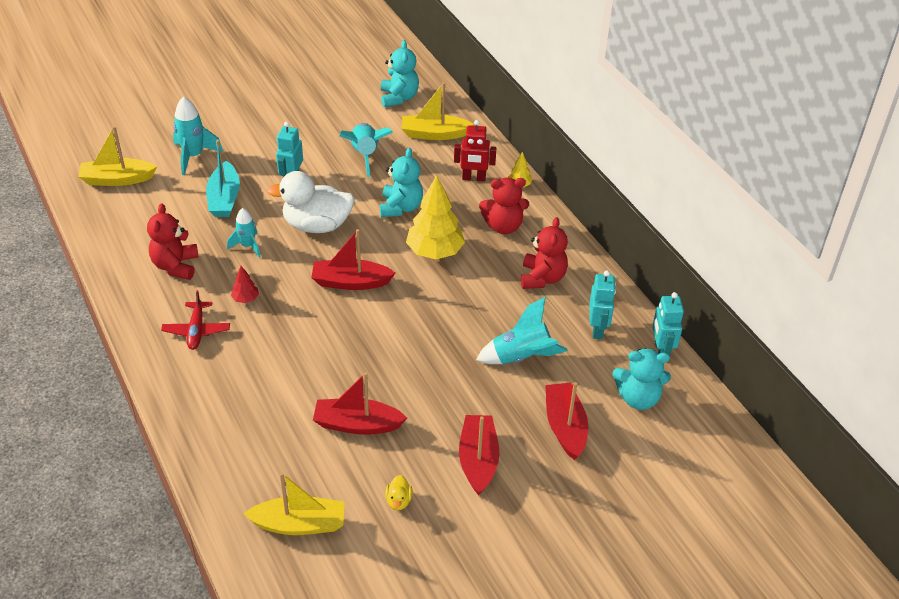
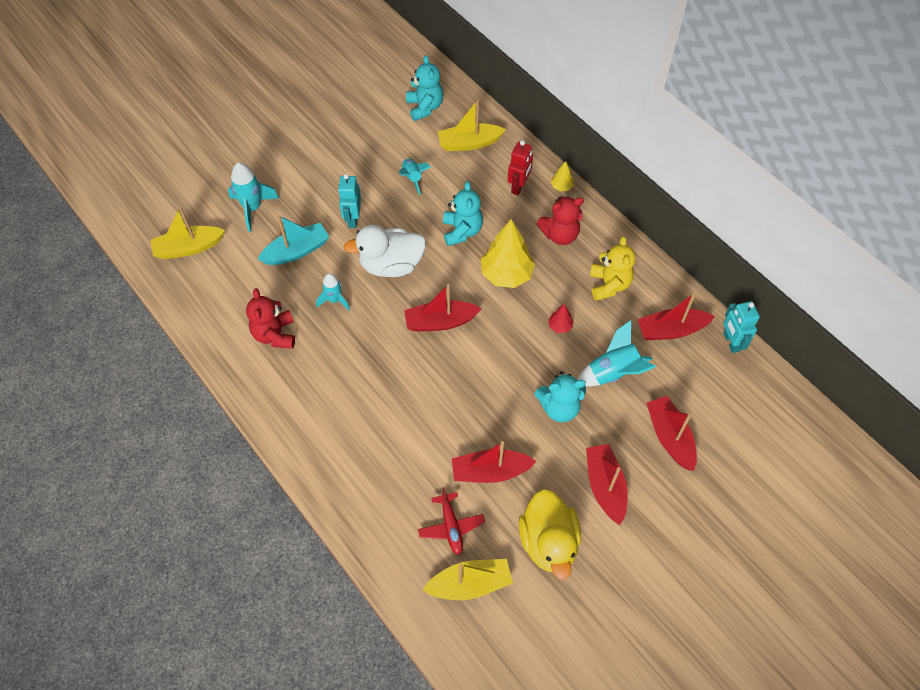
camera: 10 degrees left, 15 degrees up
red plane [161,290,230,350] -> red plane moved to [418,488,485,555]
turquoise boat [206,140,240,217] -> turquoise boat turned 105 degrees counterclockwise [258,215,329,265]
red tree [231,266,259,303] -> red tree moved to [548,304,573,333]
turquoise rocket [339,123,393,177] -> turquoise rocket [399,158,431,195], size x0.65
yellow duck [385,475,412,510] -> yellow duck [519,489,581,580], size x2.50
red robot [454,120,496,182] -> red robot turned 60 degrees counterclockwise [508,140,533,195]
red teddy bear [521,217,568,289] -> yellow teddy bear [590,236,636,301]
turquoise robot [589,271,616,339] -> red boat [638,292,715,340]
turquoise teddy bear [612,348,671,410] -> turquoise teddy bear moved to [535,371,586,422]

